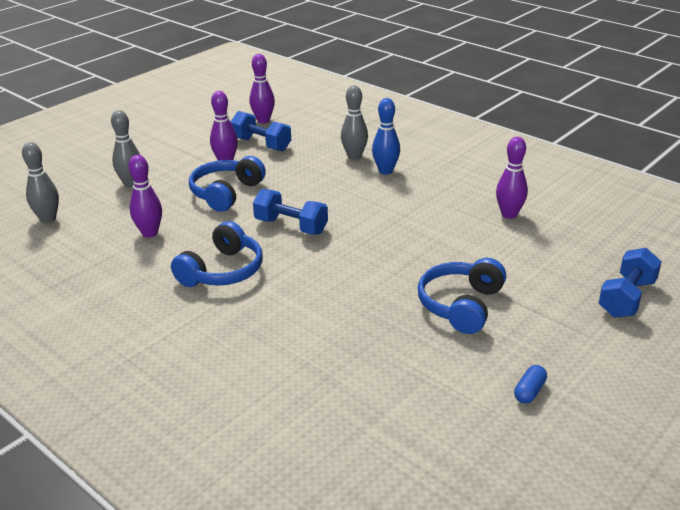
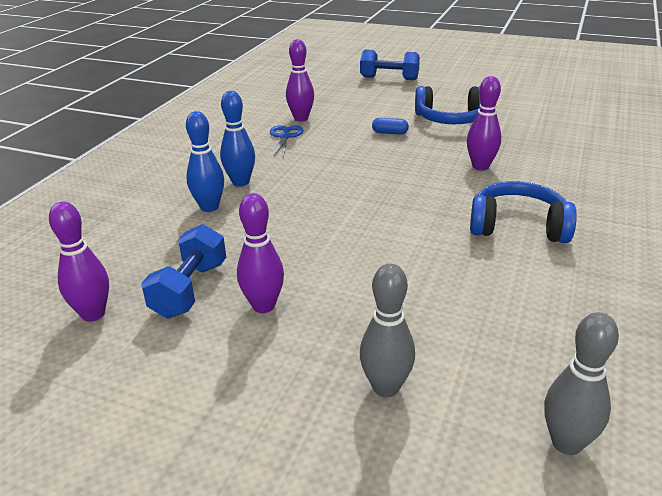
camera: 110 degrees left, 0 degrees up
purple bowling pin [129,155,162,238] -> purple bowling pin moved to [467,76,501,170]
blue headphones [189,156,266,212] -> none
blue dumbbell [253,189,328,234] -> none
grey bowling pin [341,85,368,160] -> blue bowling pin [186,111,224,212]
blue capsule [514,365,547,404] -> blue capsule moved to [372,118,409,135]
none -> blue scissors [270,125,303,158]

